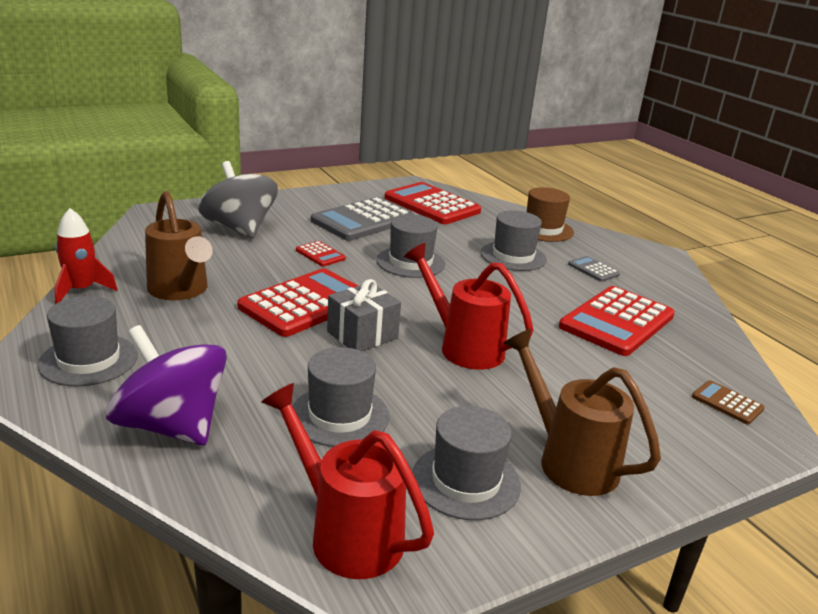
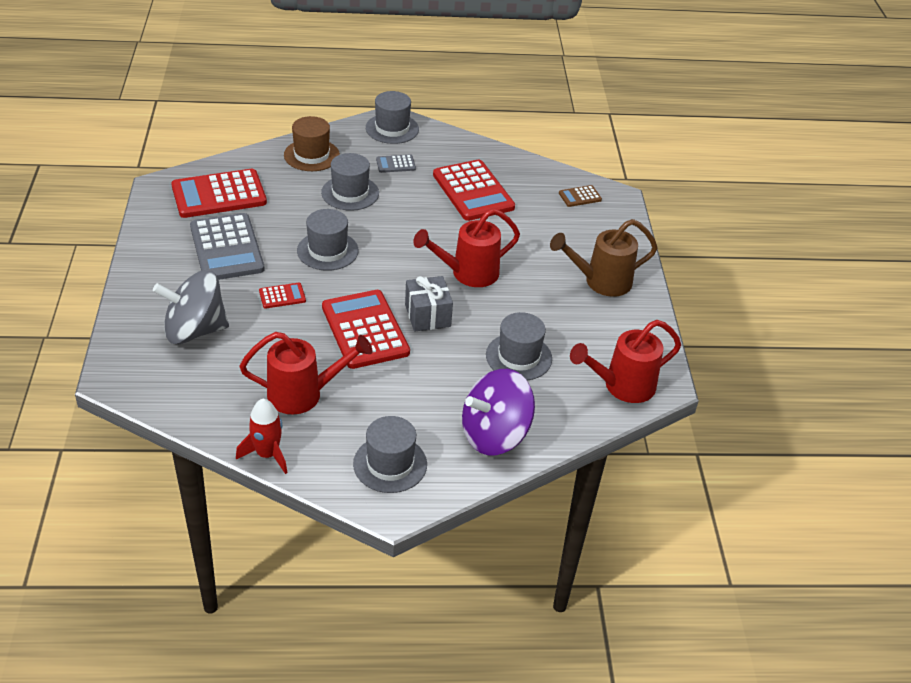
camera: 65 degrees left, 15 degrees up
brown watering can [145,191,213,300] -> red watering can [240,332,373,414]
grey hat [412,406,521,520] -> grey hat moved to [366,91,419,144]

